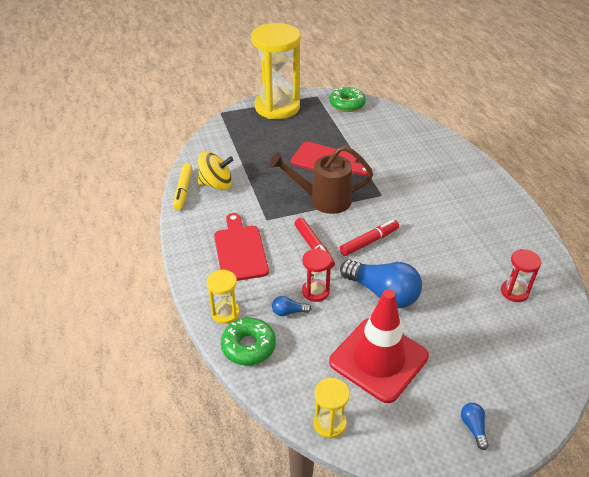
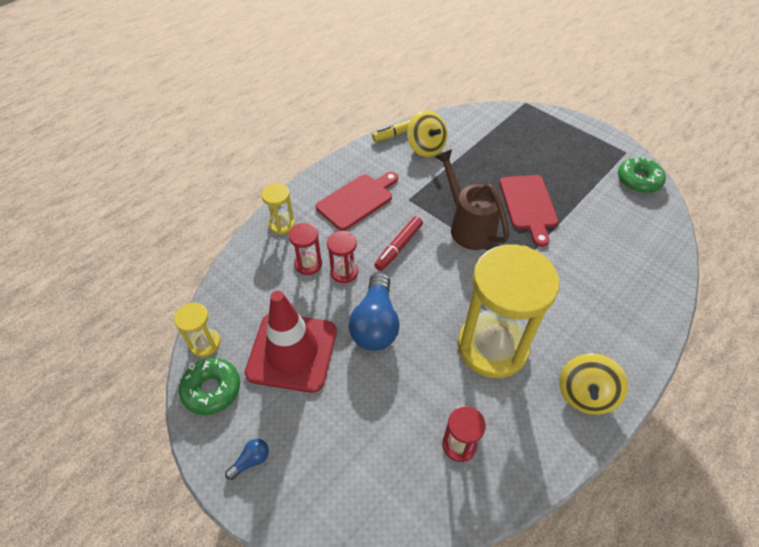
camera: 60 degrees right, 10 degrees up
green donut [221,318,276,365] -> green donut moved to [179,358,240,415]
yellow hourglass [251,23,301,119] -> yellow hourglass moved to [458,244,560,378]
blue light bulb [272,296,312,316] -> red hourglass [289,223,322,275]
red marker [340,220,399,256] -> none
none -> yellow spinning top [559,353,628,415]

